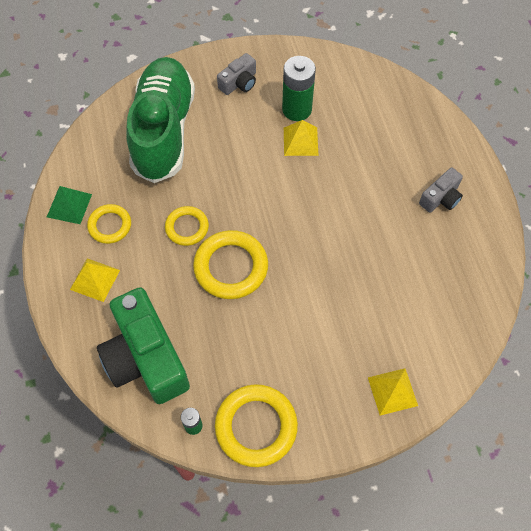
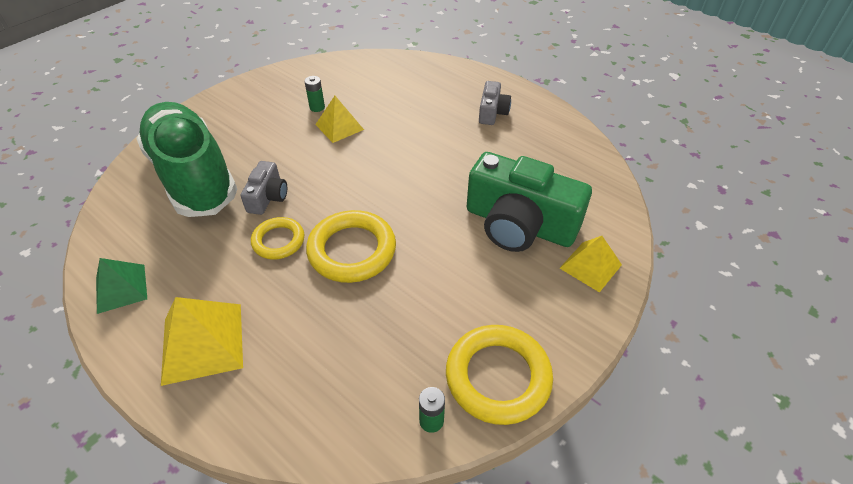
camera: 35 degrees left, 15 degrees down
yellow pyramid [70,258,120,302] -> yellow pyramid [161,297,243,386], size x1.52
yellow ring [87,204,131,244] -> none
green camera [97,287,190,404] -> green camera moved to [467,152,592,252]
grey camera [217,53,256,95] -> grey camera moved to [241,161,287,215]
green battery [282,56,316,121] -> green battery [304,76,325,112], size x0.49

